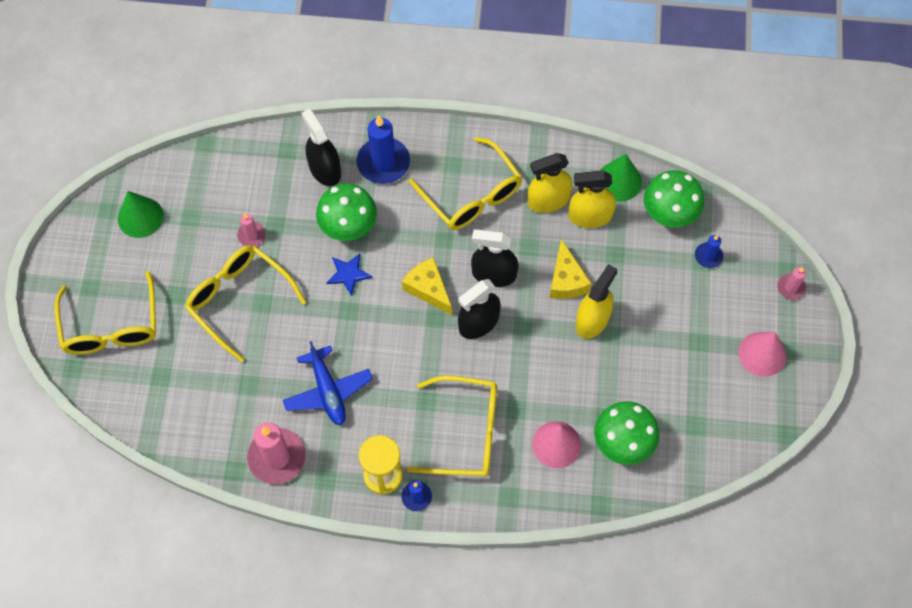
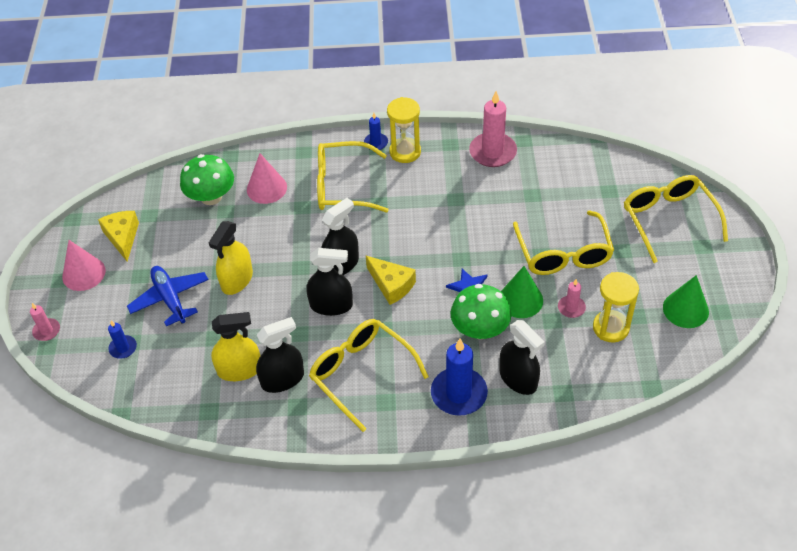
camera: 175 degrees right, 15 degrees down
yellow glasses [185,245,306,362] -> yellow glasses turned 45 degrees clockwise [513,210,614,275]
blue plane [283,341,373,425] -> blue plane moved to [127,266,209,326]
yellow spray bottle [527,153,573,213] -> black spray bottle [256,317,304,393]
yellow cheese [550,239,592,299] -> yellow cheese moved to [98,211,139,262]
green cone [600,154,642,201] -> green cone moved to [501,266,543,318]
green mushroom [644,170,704,228] -> none
none -> yellow hourglass [593,272,639,342]

